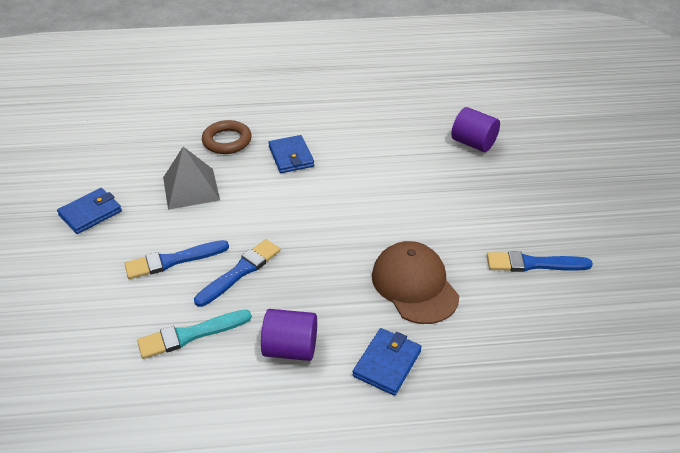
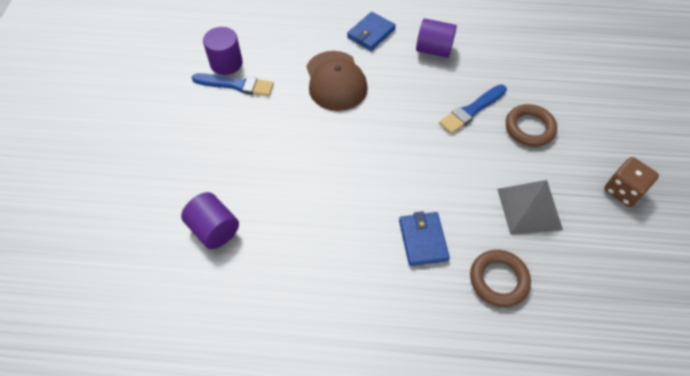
camera: 170 degrees left, 15 degrees up
blue wallet [57,188,122,234] -> brown dice [604,157,659,207]
blue brush [125,240,229,279] -> brown ring [506,104,557,147]
turquoise brush [137,310,252,359] -> none
none -> purple cylinder [203,27,243,75]

